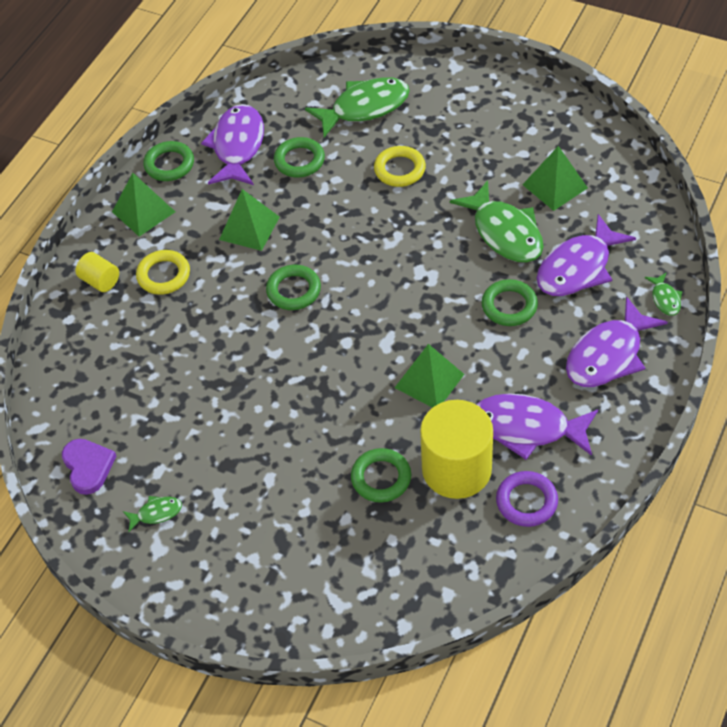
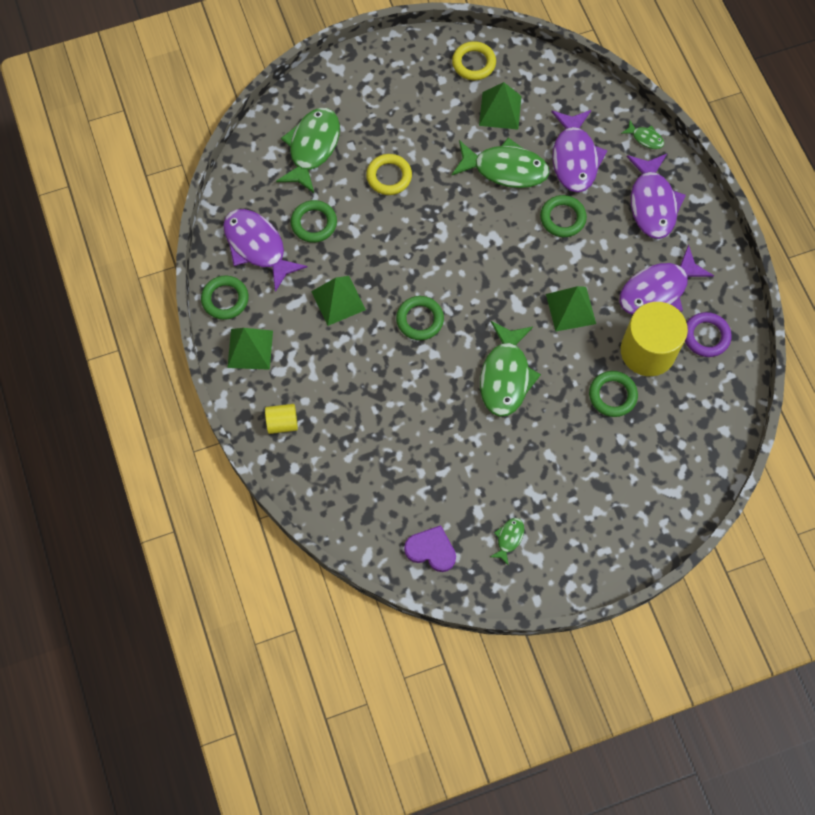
camera: 50 degrees left, 15 degrees up
yellow ring [136,250,190,295] -> yellow ring moved to [452,41,496,80]
none -> green fish [480,321,541,417]

